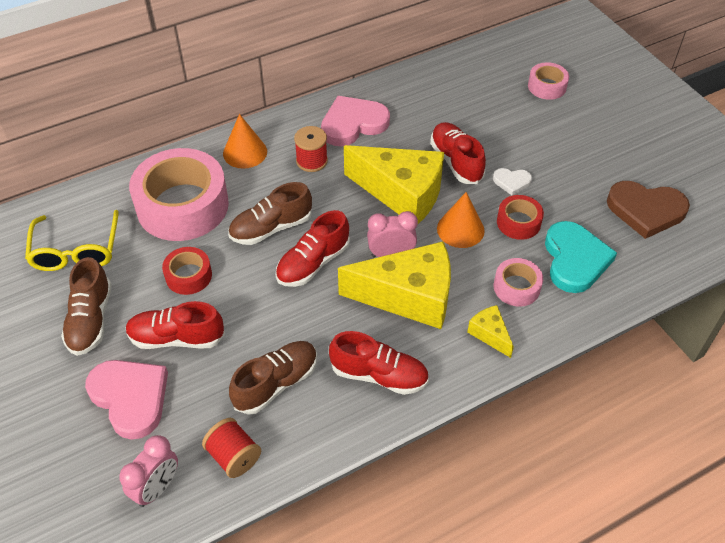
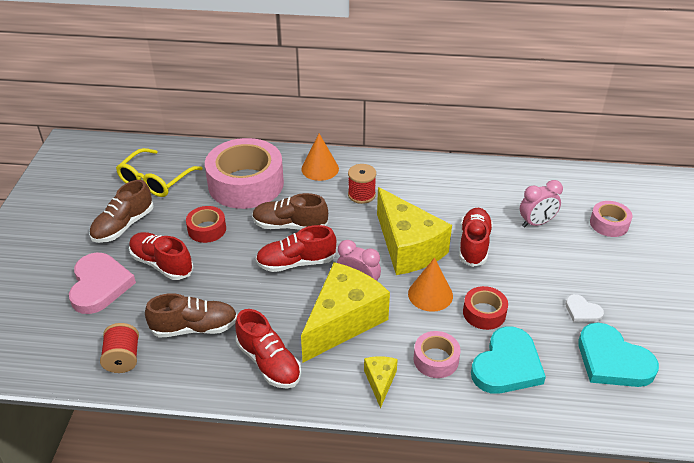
camera: 35 degrees right, 10 degrees down
pink clock [119,435,178,507] -> pink clock moved to [520,180,563,227]
pink heart [321,96,390,146] -> none
yellow cheese [338,241,451,329] -> yellow cheese turned 90 degrees counterclockwise [301,262,390,362]
white heart [493,168,532,195] -> white heart moved to [565,294,604,322]
brown heart [607,181,690,239] -> turquoise heart [578,323,659,387]

